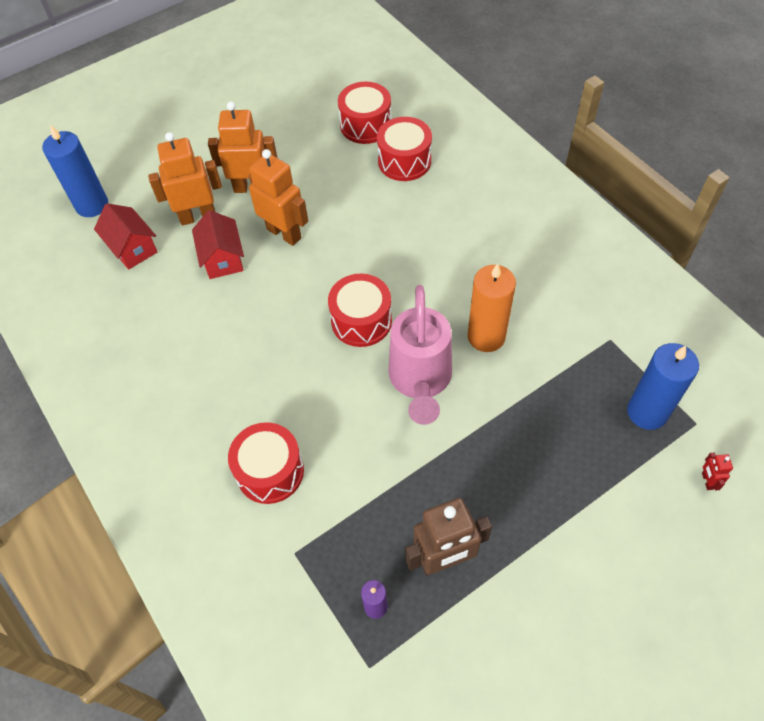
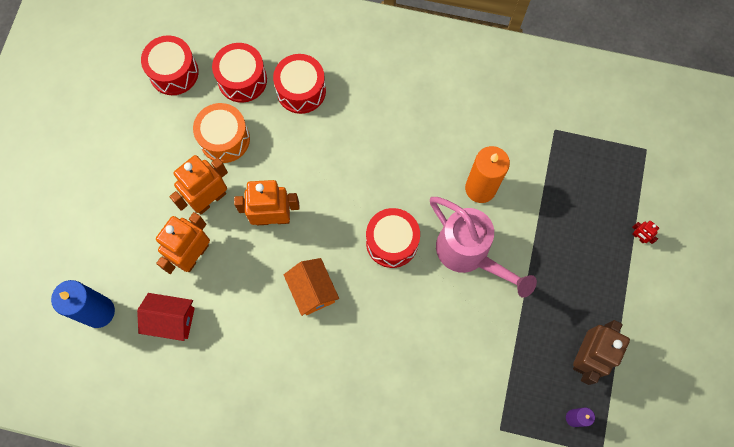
camera: 45 degrees left, 15 degrees up
red house [192,210,244,279] -> none
red drum [228,422,304,504] -> red drum moved to [141,35,199,95]
blue candle [627,343,699,430] -> none
red robot [702,453,733,491] -> red robot moved to [632,221,659,244]
none -> orange drum [193,103,250,163]
none -> orange house [284,258,339,316]

